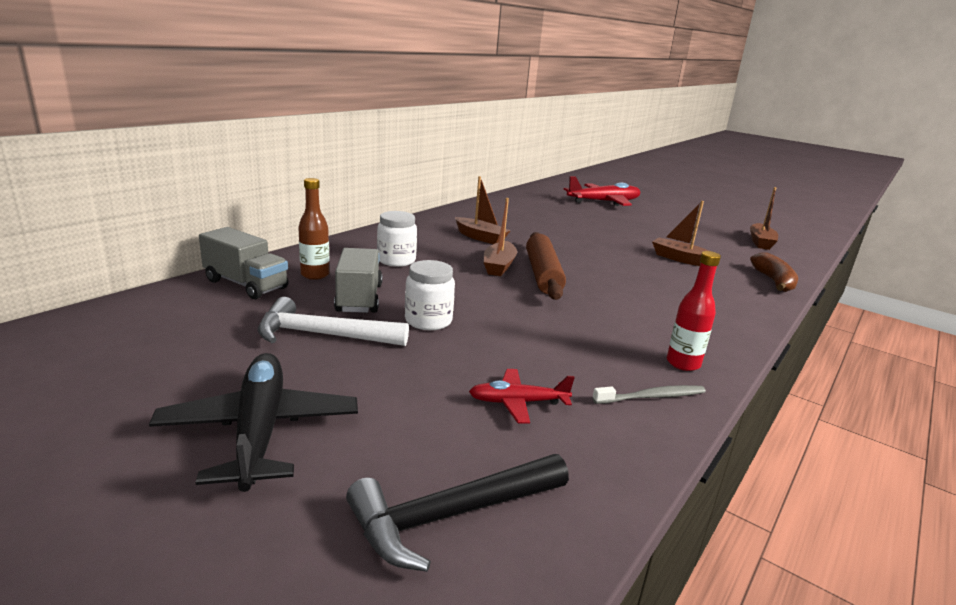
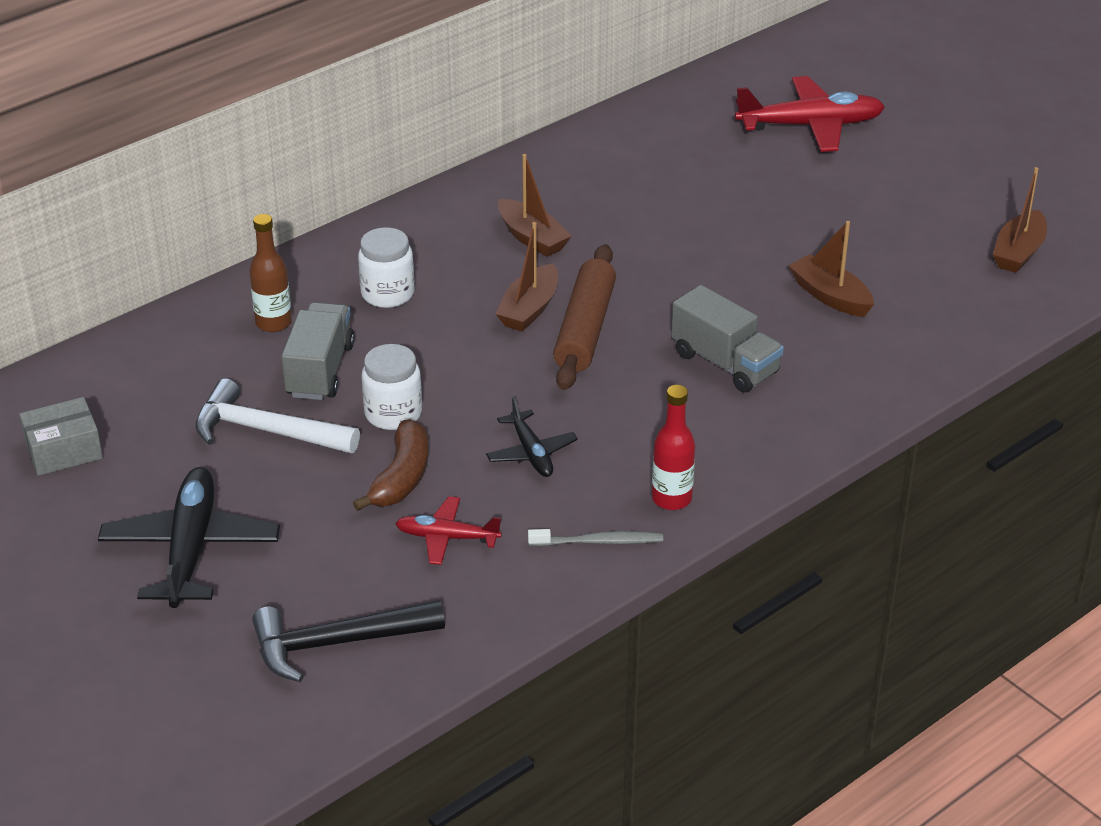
camera: 15 degrees right, 15 degrees up
grey truck [199,227,288,299] -> grey truck moved to [671,285,784,393]
brown banana [750,253,798,292] -> brown banana moved to [353,419,428,511]
none -> grey box [19,397,103,476]
none -> black plane [486,397,578,477]

